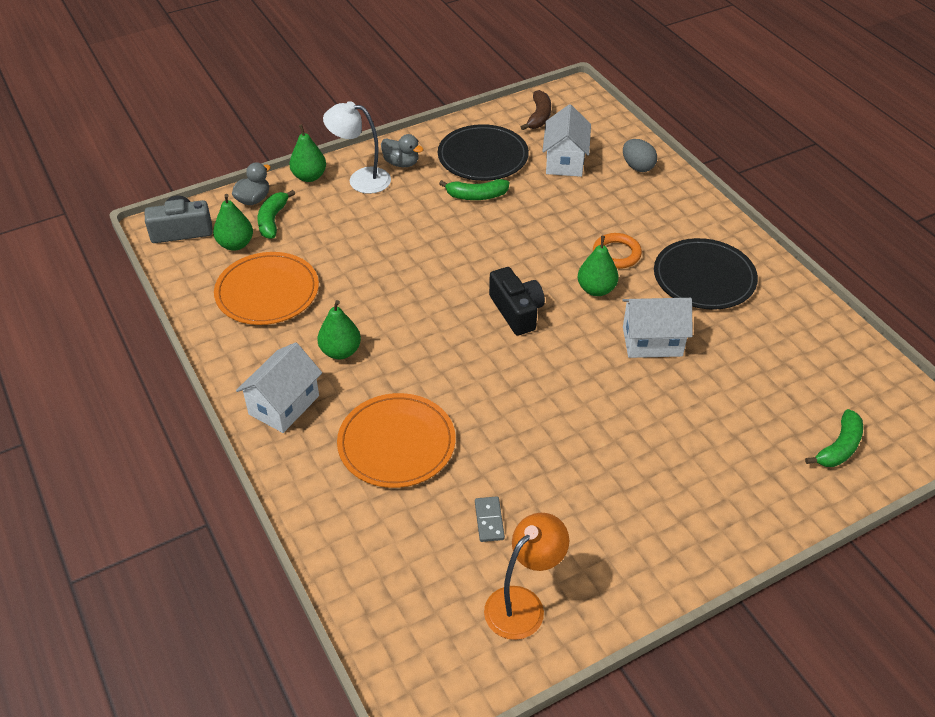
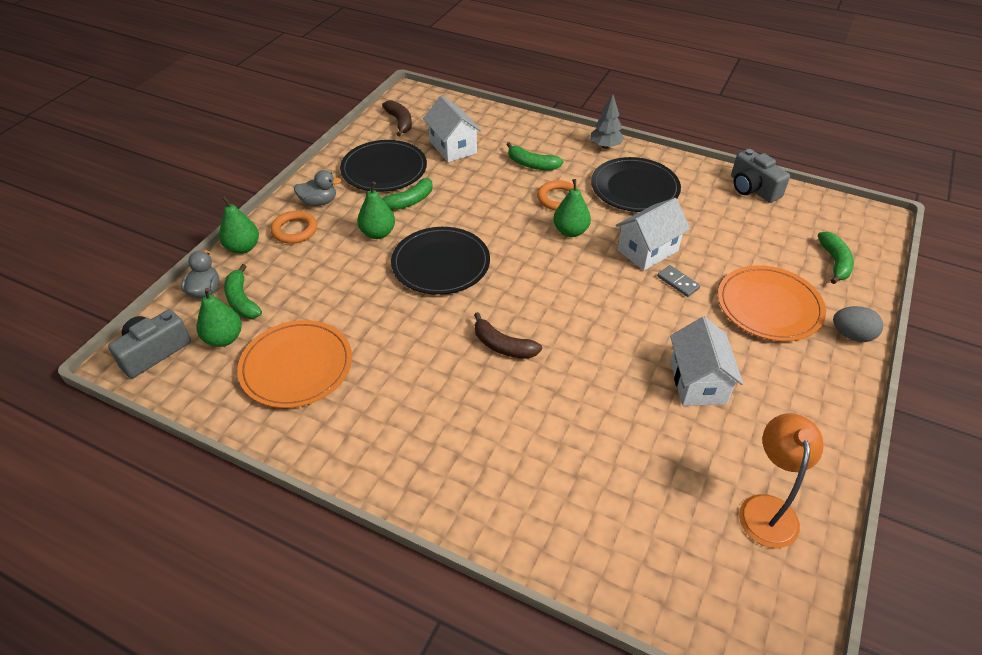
camera: 35 degrees left, 0 degrees up
white house [236,342,322,433] -> white house moved to [670,316,744,406]
green pear [318,300,361,359] -> green pear moved to [357,182,395,239]
white lamp [323,101,391,194] -> orange ring [271,211,317,244]
orange plate [337,393,456,488] -> orange plate moved to [718,265,826,341]
grey domino [475,497,505,542] -> grey domino moved to [657,265,700,297]
black camera [489,267,545,336] -> none
grey egg [623,139,657,172] -> grey egg moved to [833,306,883,342]
none -> black plate [391,227,490,295]
none -> brown banana [474,312,542,359]
none -> green banana [506,142,563,170]
none -> grey tree [591,94,624,149]
none -> grey camera [731,149,790,203]

